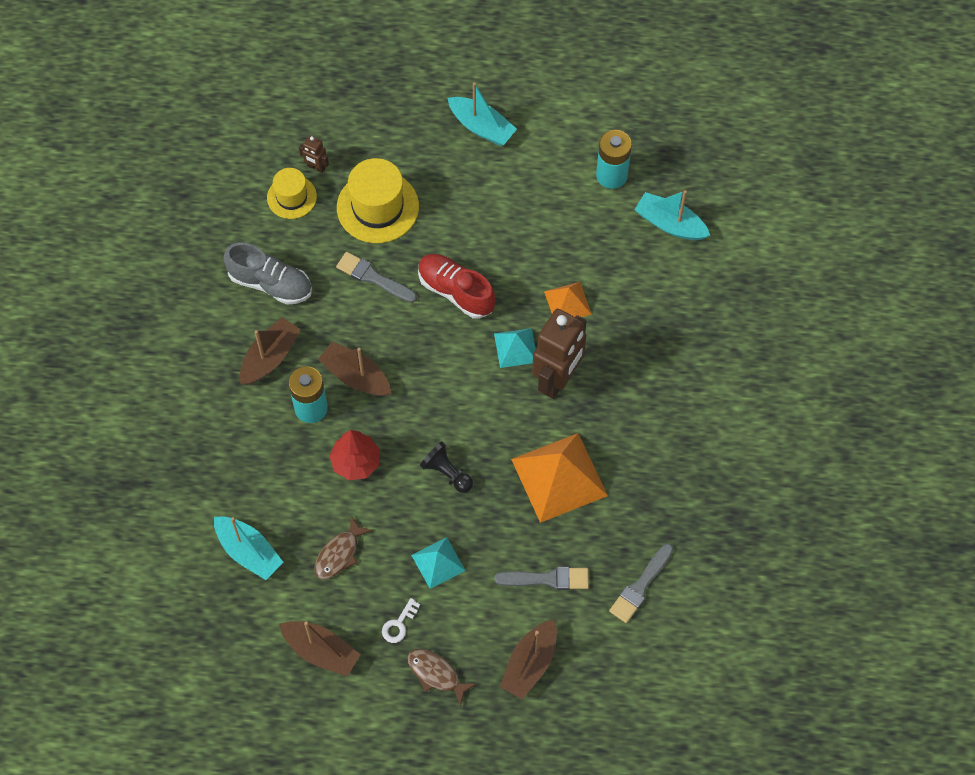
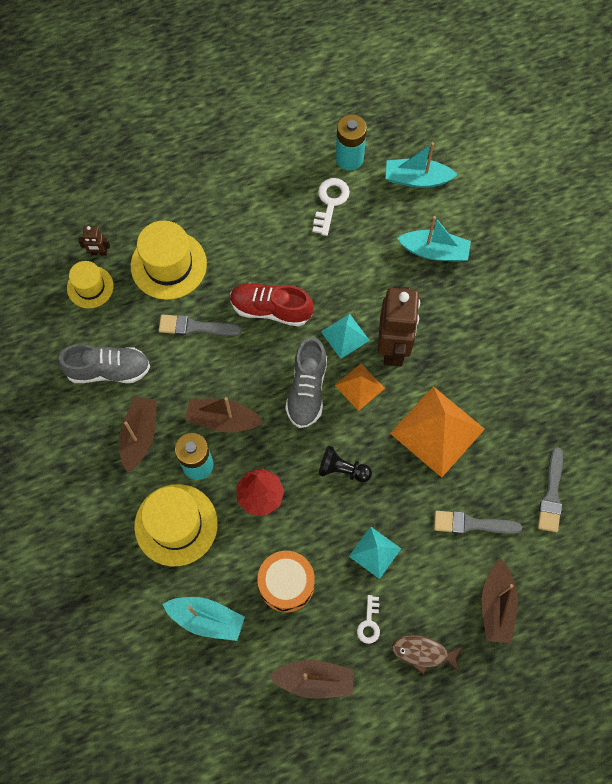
camera: 25 degrees left, 5 degrees up
brown fish [314,516,372,579] -> orange drum [257,551,315,613]
turquoise boat [448,82,517,146] -> turquoise boat moved to [397,216,471,262]
grey brush [494,567,589,590] -> grey brush turned 150 degrees counterclockwise [434,511,522,534]
orange pyramid [544,282,592,317] -> orange pyramid moved to [335,364,385,411]
none -> yellow hat [134,484,218,566]
none -> grey shoe [285,337,327,428]
none -> white key [312,178,350,236]

